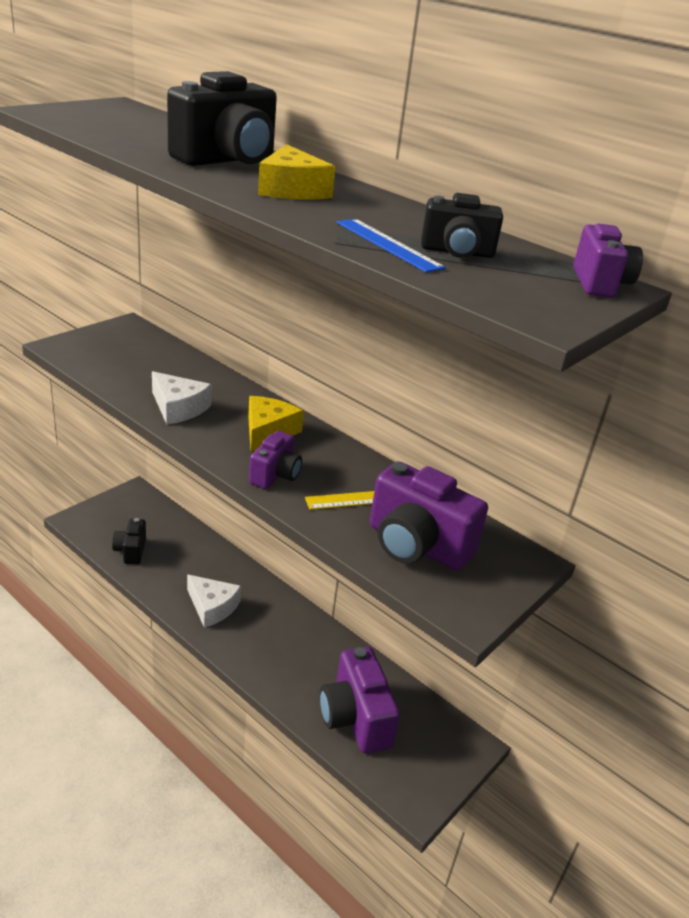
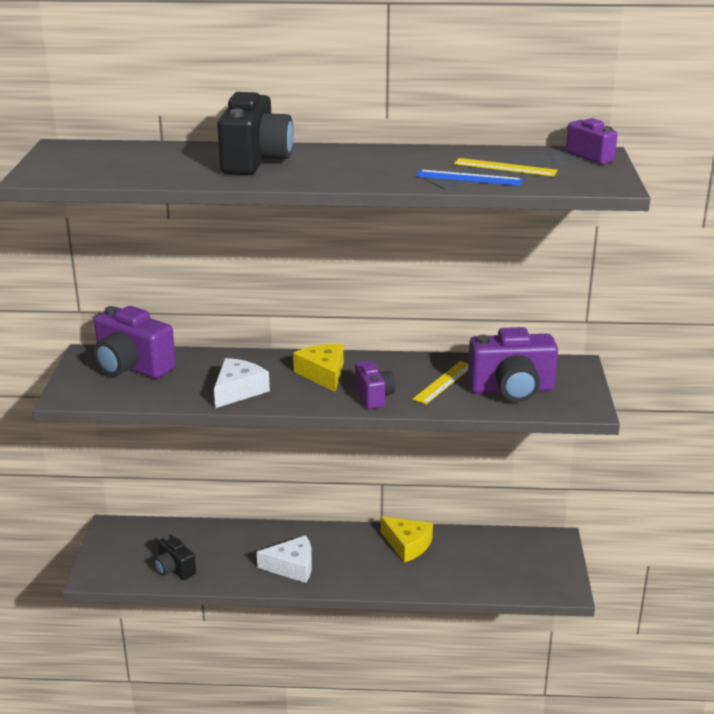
camera: 35 degrees left, 5 degrees down
white cheese [152,371,212,425] -> white cheese turned 60 degrees counterclockwise [214,358,270,408]
yellow cheese [258,144,335,200] -> yellow cheese moved to [381,516,433,563]
purple camera [319,647,400,753] -> purple camera moved to [94,306,176,379]
black camera [421,193,503,258] -> yellow ruler [454,158,558,177]

